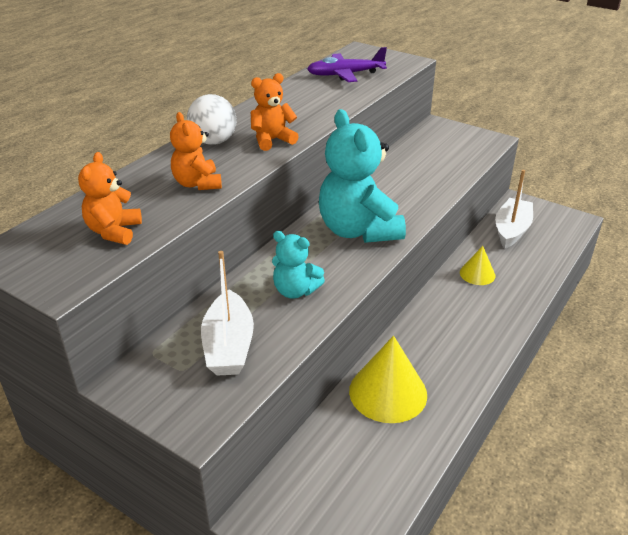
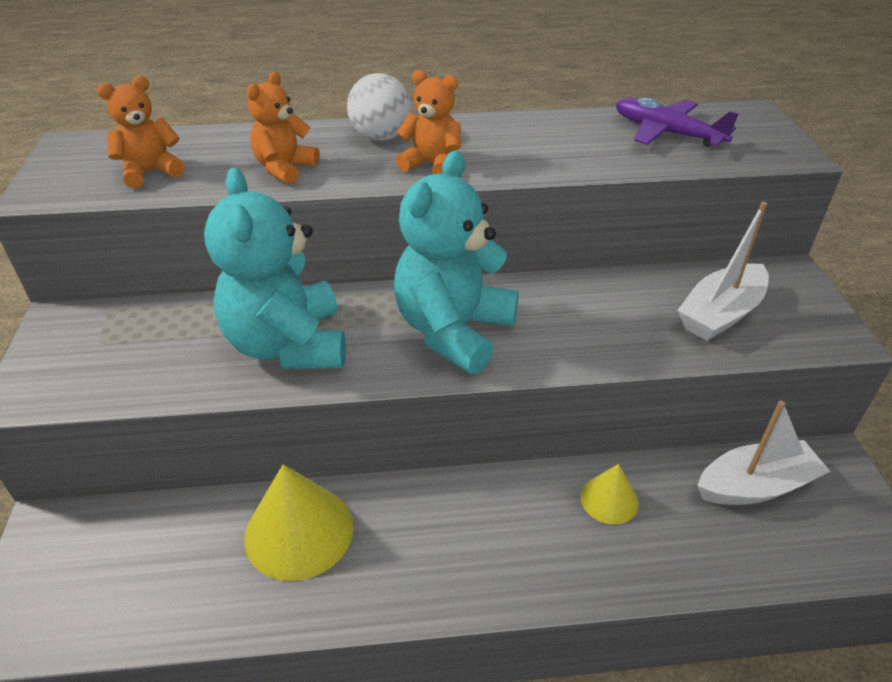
camera: 50 degrees right, 5 degrees up
white boat [201,251,254,376] -> white boat moved to [677,202,769,341]
turquoise teddy bear [272,231,325,299] -> turquoise teddy bear [204,168,346,369], size x1.88

